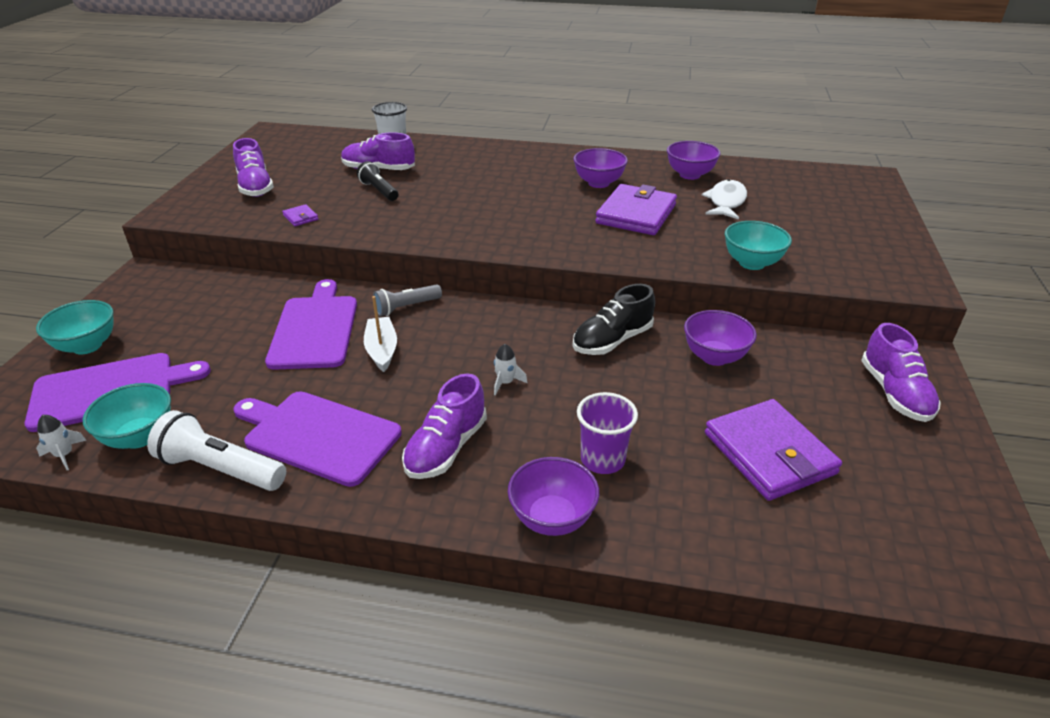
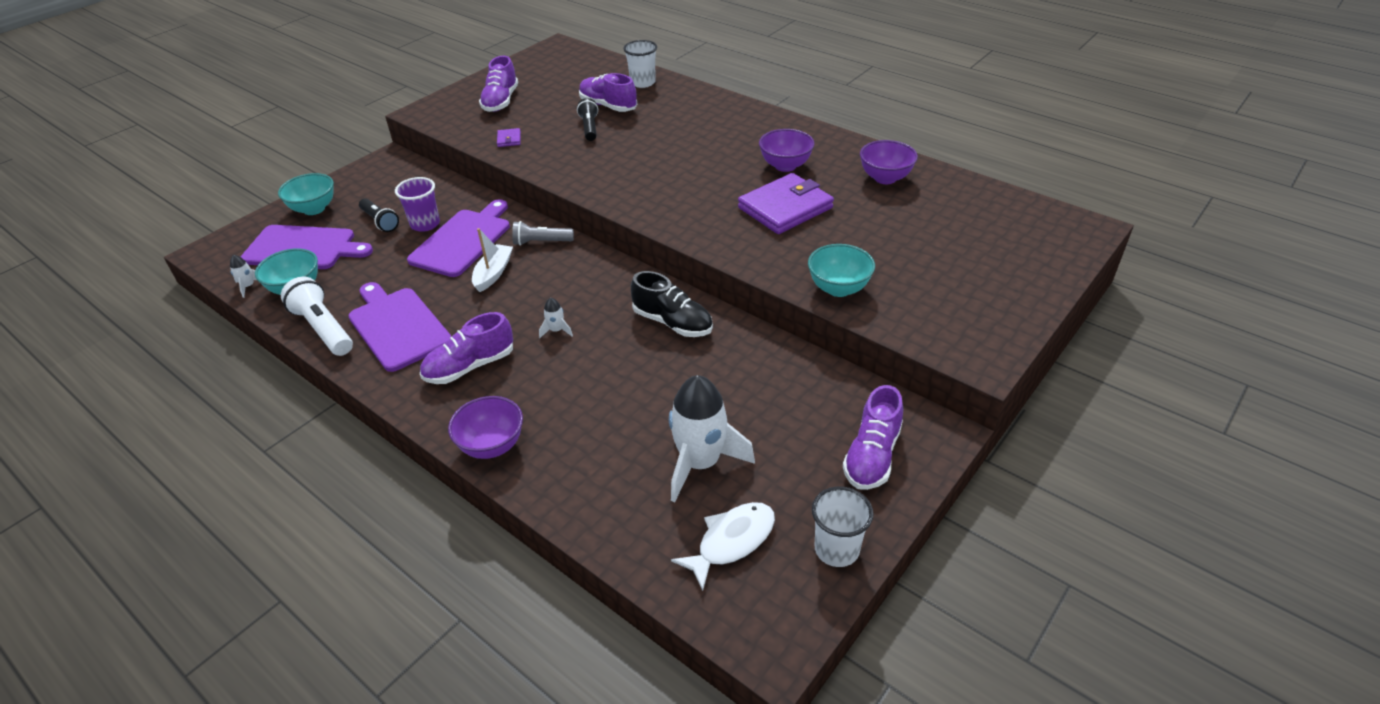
camera: 30 degrees right, 5 degrees up
black shoe [573,284,655,355] -> black shoe turned 135 degrees counterclockwise [631,271,713,337]
purple cup [577,392,638,474] -> purple cup moved to [395,177,440,232]
purple bowl [684,310,757,366] -> none
white fish [702,179,747,220] -> white fish moved to [671,502,775,591]
purple wallet [705,399,842,501] -> white rocket [669,375,755,502]
none -> black flashlight [359,198,399,232]
none -> white cup [812,486,874,567]

